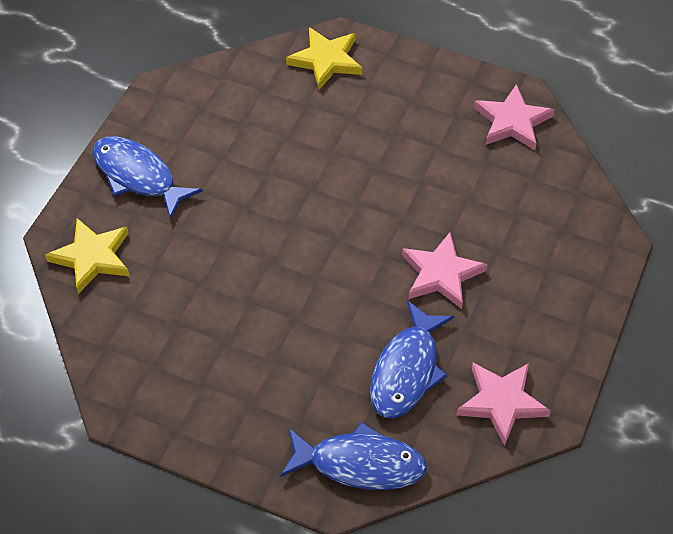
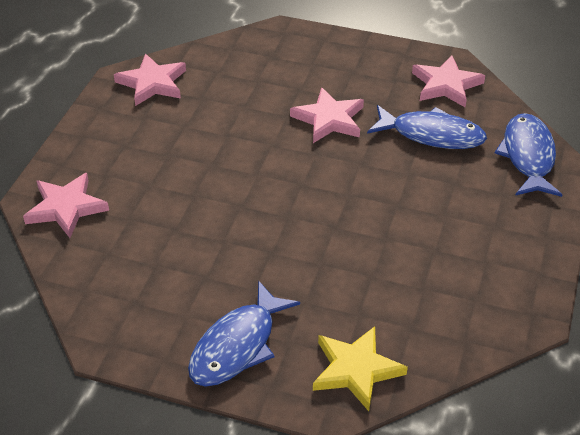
camera: 95 degrees left, 10 degrees down
yellow star [286,27,362,90] -> pink star [23,173,109,238]

